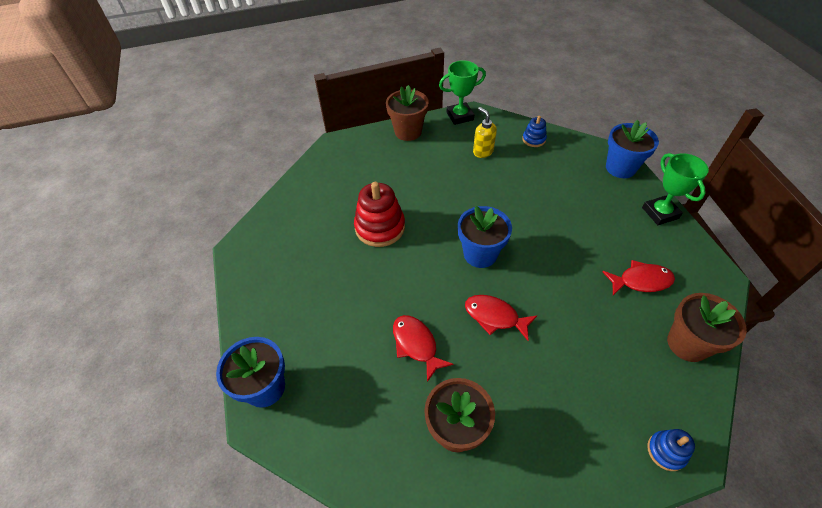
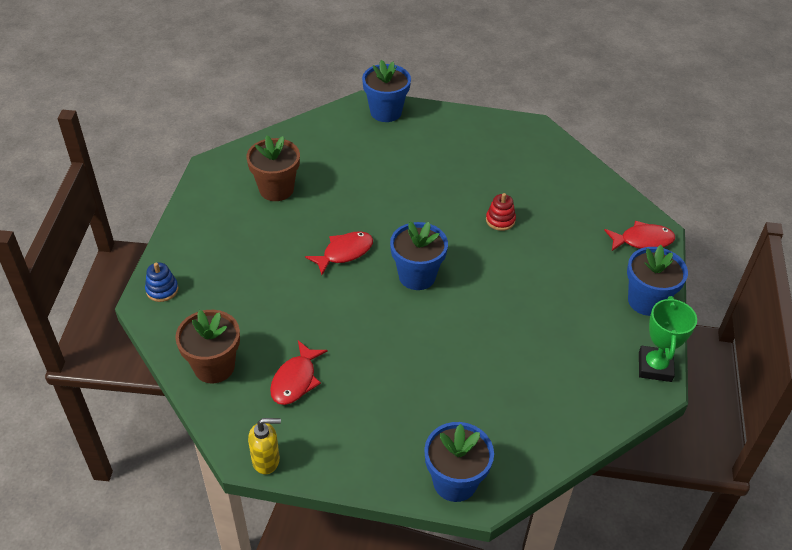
camera: 115 degrees right, 5 degrees down
red stacking toy [354,182,405,247] -> red stacking toy [486,193,516,231], size x0.53
brown flower pot [386,85,429,141] -> blue flower pot [627,245,688,316]
red fish [393,315,454,382] -> red fish moved to [604,221,675,251]
yellow soap dispenser [473,107,497,158] -> yellow soap dispenser moved to [248,418,281,474]
blue stacking toy [522,116,547,147] -> none
green trophy [642,153,709,225] -> none

